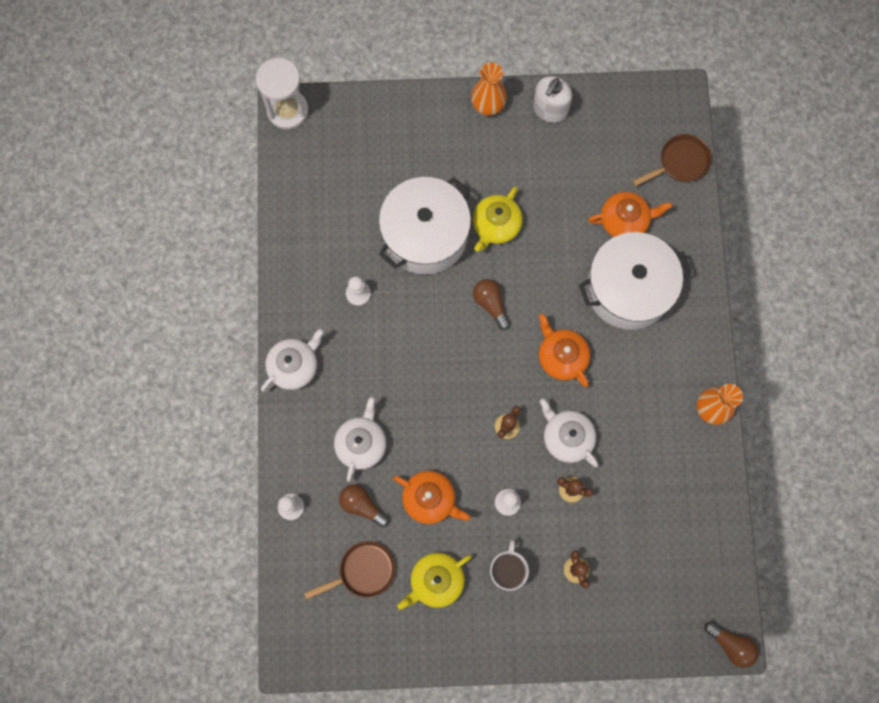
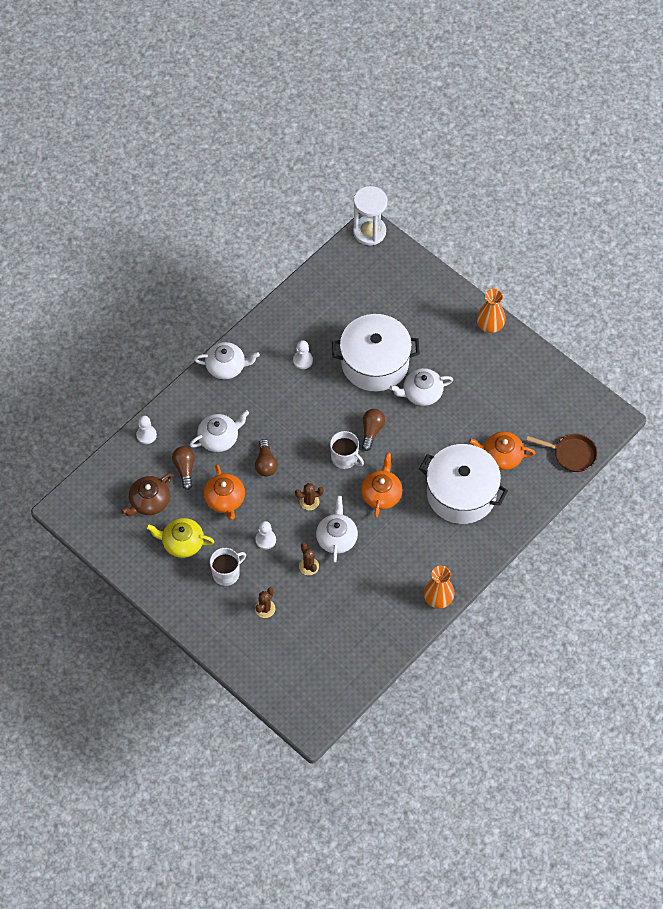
camera: 45 degrees right, 15 degrees down
brown pan [304,541,395,599] -> brown teapot [121,473,173,516]
yellow teapot [473,186,523,251] -> white teapot [389,368,453,406]
white soap dispenser [533,76,572,123] -> none
orange teapot [588,192,672,237] -> orange teapot turned 150 degrees clockwise [469,432,535,470]
brown light bulb [705,621,759,668] -> brown light bulb moved to [255,439,278,477]
none -> white mug [330,431,364,469]

